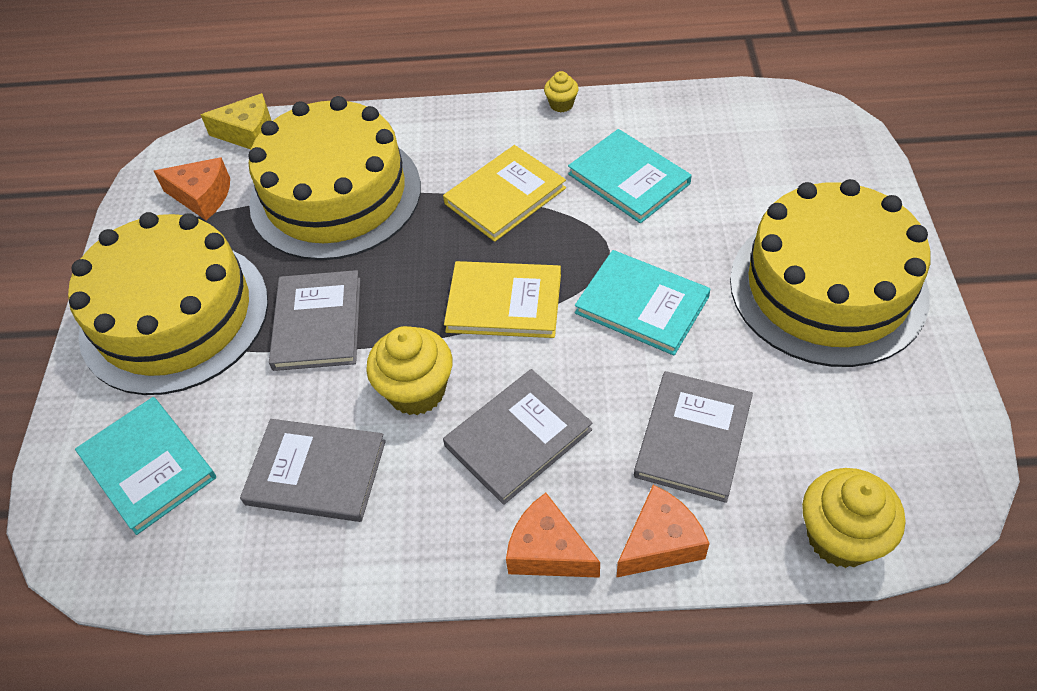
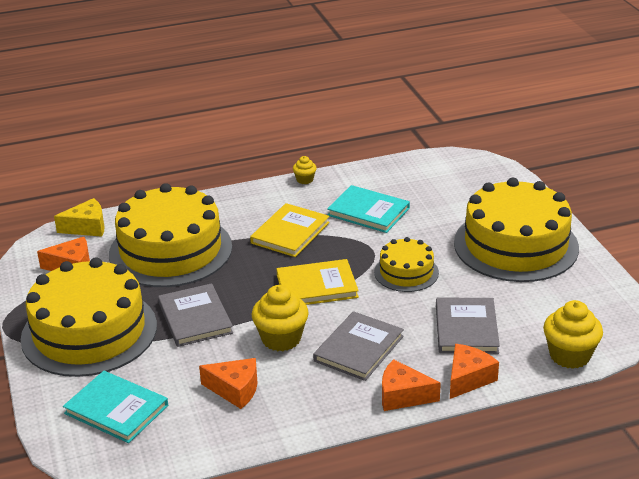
camera: 20 degrees left, 20 degrees down
grey book [240,419,386,522] -> orange cheese [199,358,258,409]
turquoise book [575,250,711,356] -> yellow cake [374,237,439,292]

